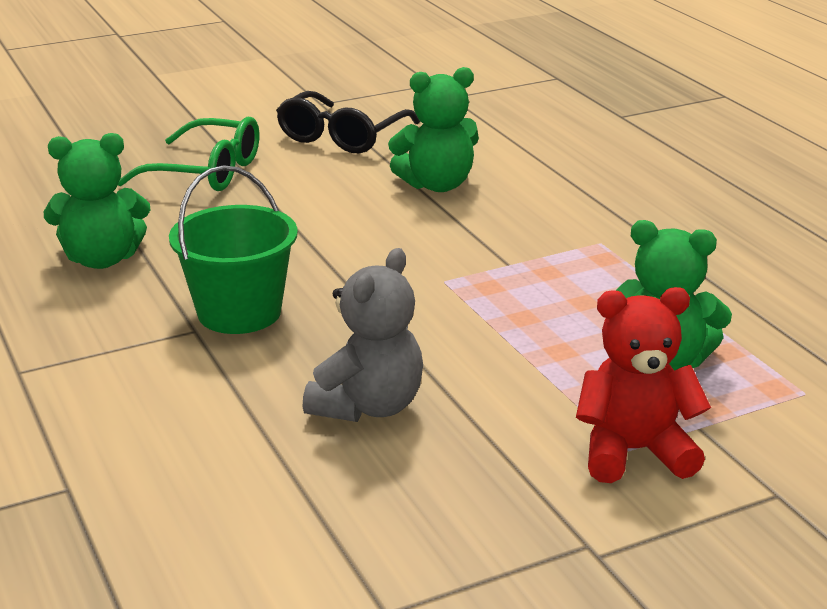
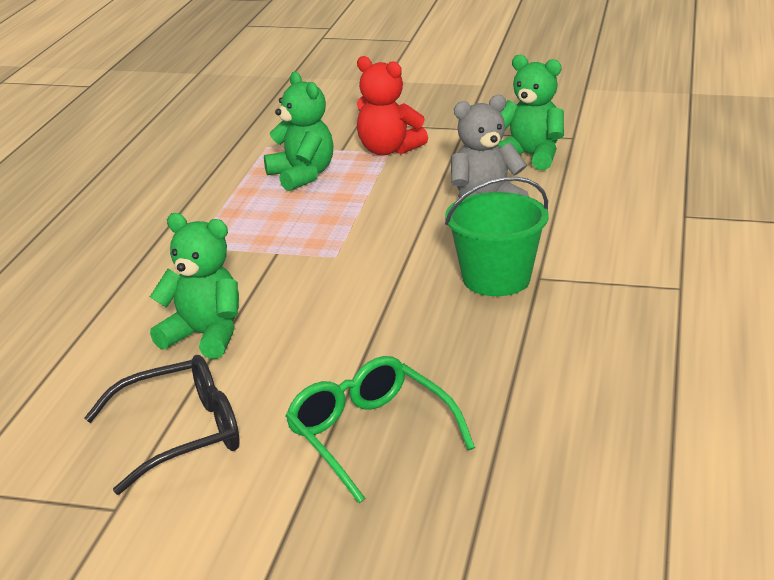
camera: 140 degrees left, 0 degrees up
green teddy bear [44,133,150,269] -> green teddy bear moved to [498,55,564,170]

